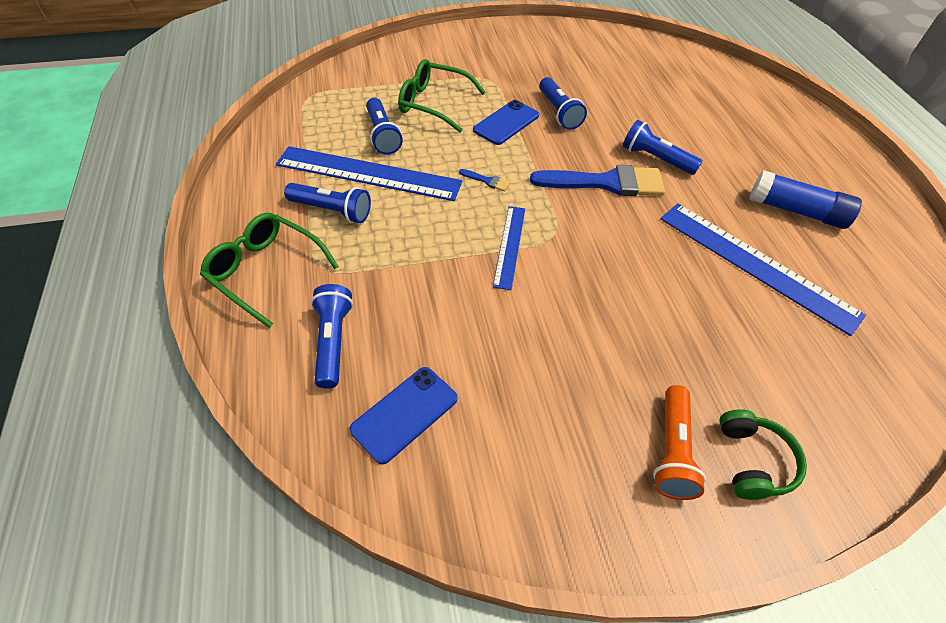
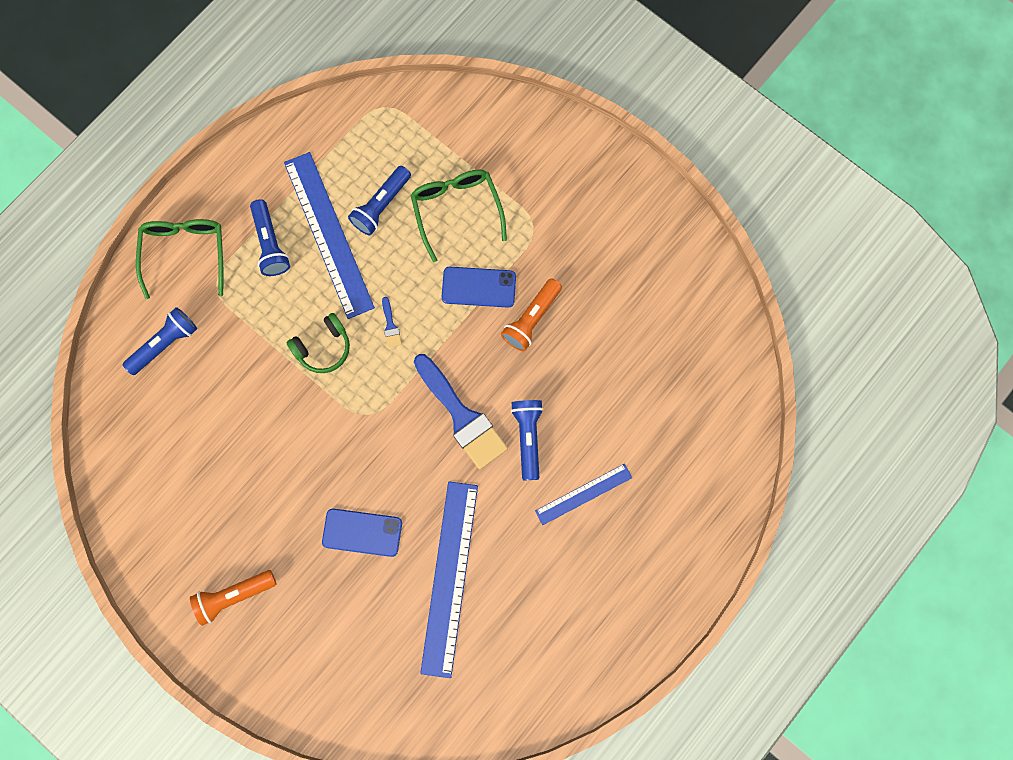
camera: 55 degrees right, 25 degrees up
blue phone [350,367,458,464] -> blue phone moved to [322,509,402,557]
blue ruler [493,206,525,290] -> blue ruler moved to [535,464,632,525]
blue flashlight [539,77,587,130] -> orange flashlight [501,278,562,351]
green headphones [719,409,807,500] -> green headphones moved to [287,313,350,373]
blue glue stick [749,170,862,229] -> none

